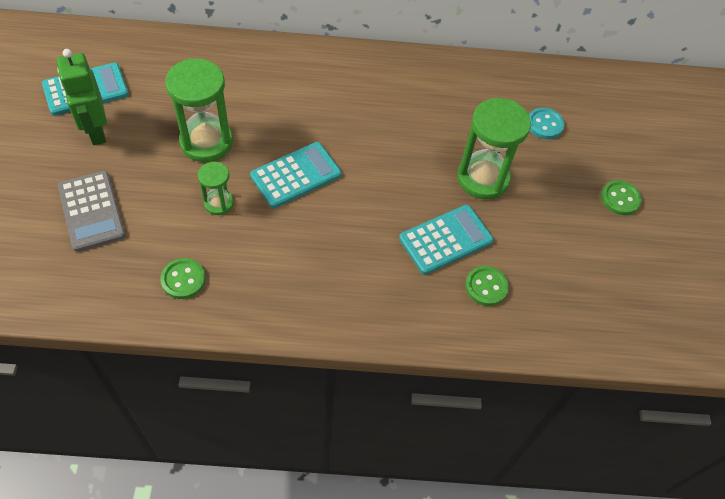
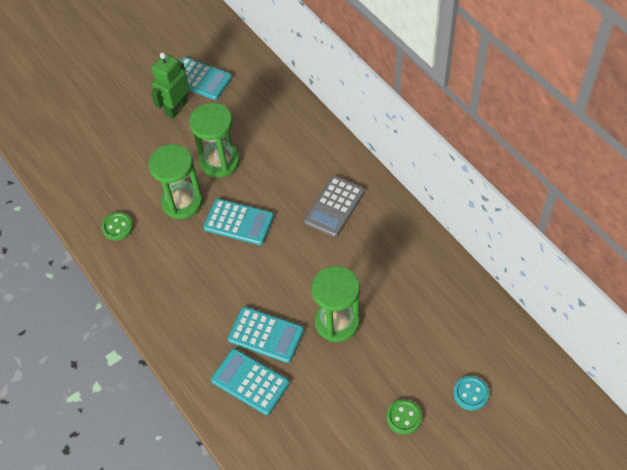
camera: 60 degrees right, 0 degrees up
grey calculator [58,171,126,252] -> grey calculator moved to [304,176,365,237]
green hourglass [198,162,234,215] -> green hourglass [149,144,203,219], size x1.88
green button [465,266,509,306] -> turquoise calculator [211,349,290,415]
turquoise button [529,108,565,139] -> turquoise button moved to [453,376,489,411]

